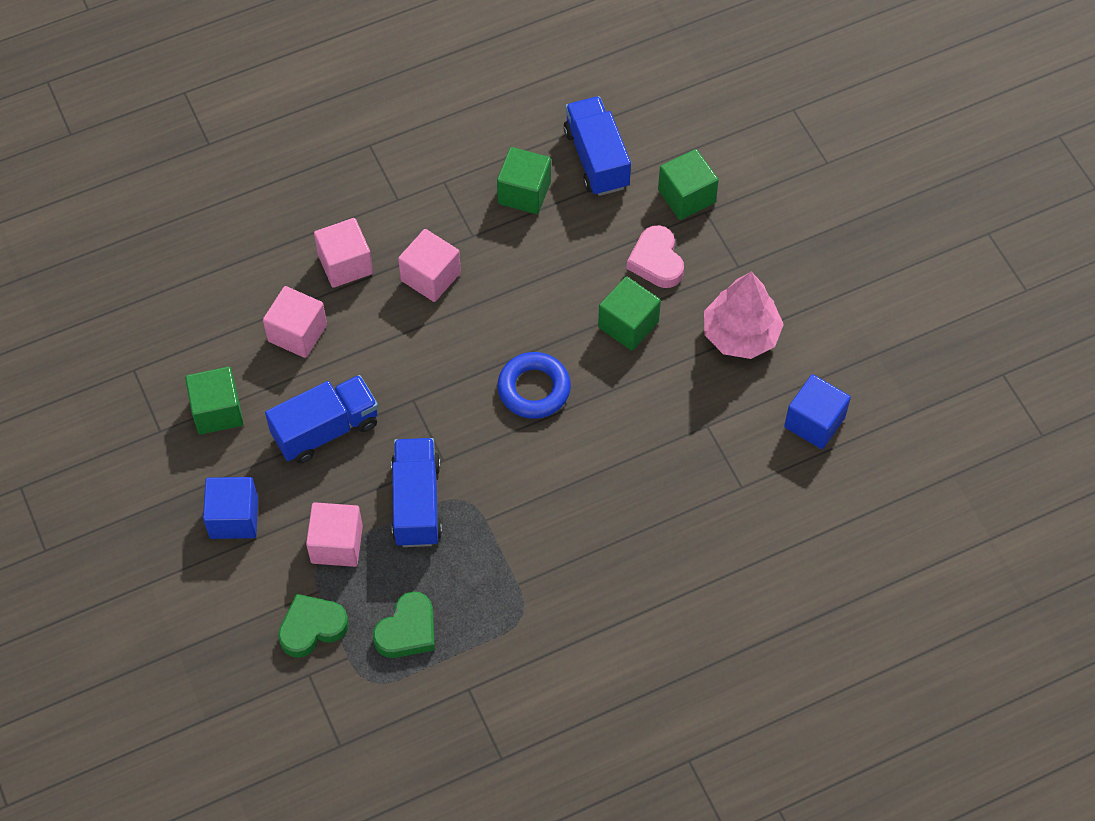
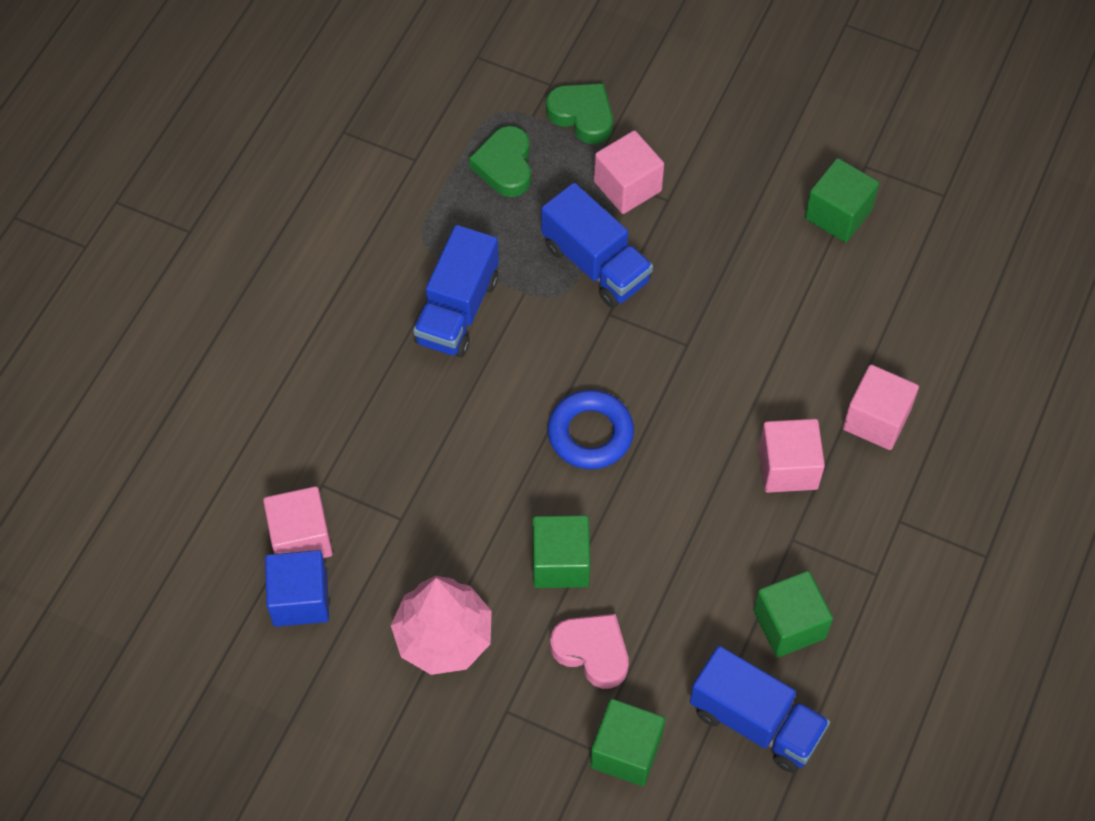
camera: 140 degrees right, 0 degrees up
blue cube [203,477,258,539] -> none
pink cube [263,286,327,358] -> pink cube moved to [263,486,333,558]
blue truck [265,375,378,463] -> blue truck moved to [413,225,499,357]
green heart [278,594,349,658] -> green heart turned 75 degrees counterclockwise [546,83,613,144]

